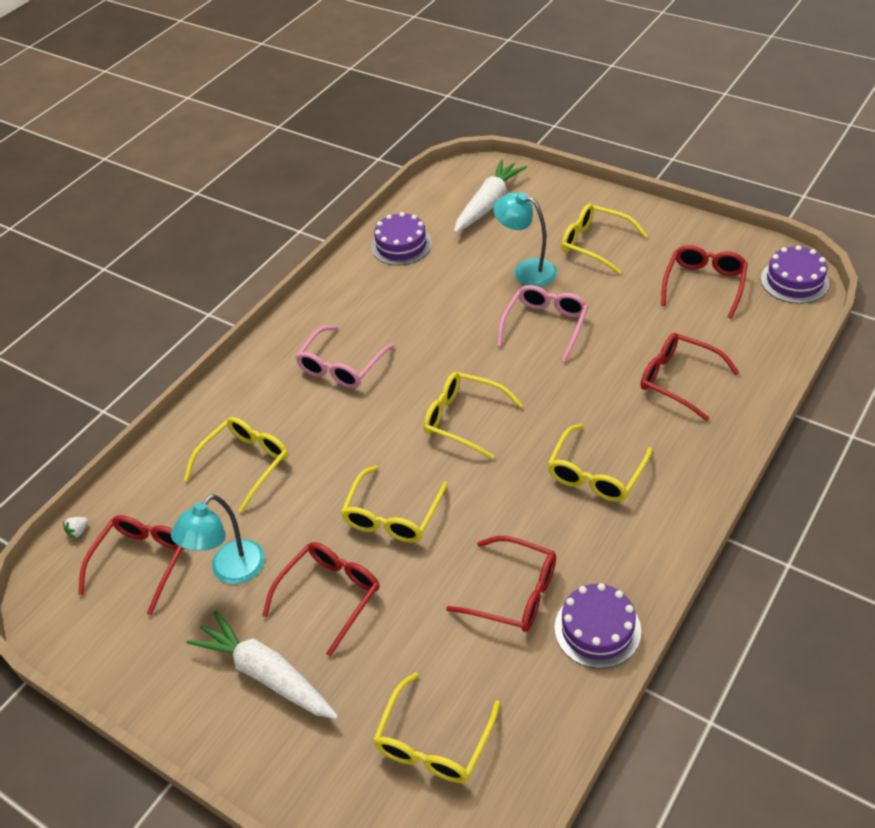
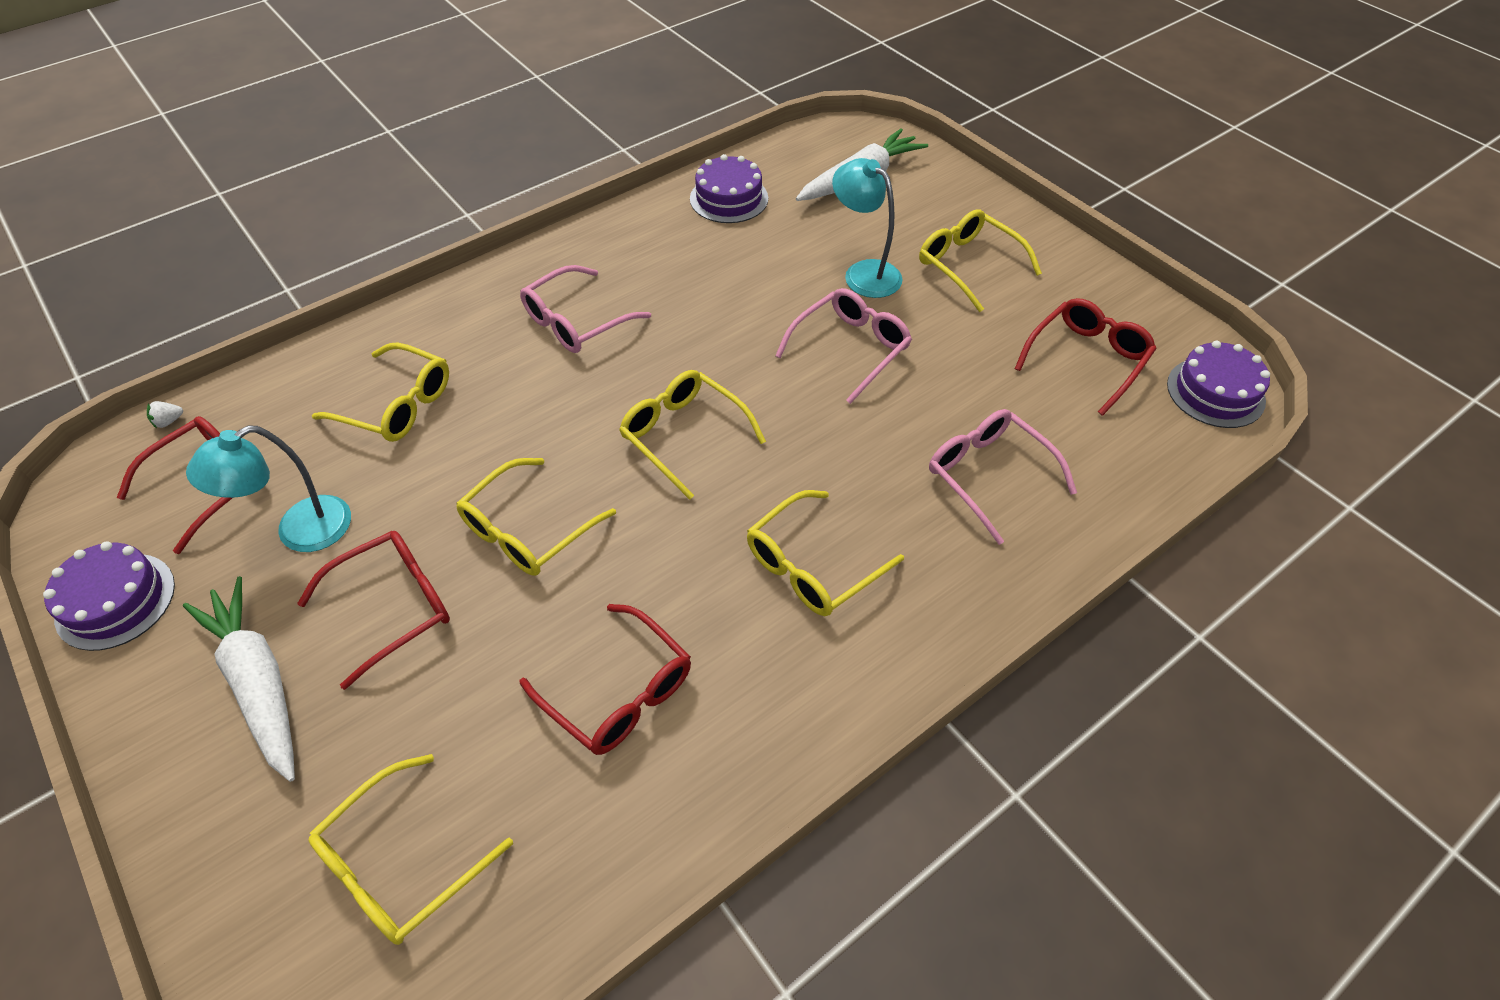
camera: 15 degrees right, 5 degrees up
yellow glasses [184,417,288,513] -> yellow glasses turned 60 degrees clockwise [312,342,449,442]
purple cake [554,583,641,668] -> purple cake moved to [43,541,175,651]
red glasses [640,333,740,421] -> pink glasses [929,409,1077,545]

